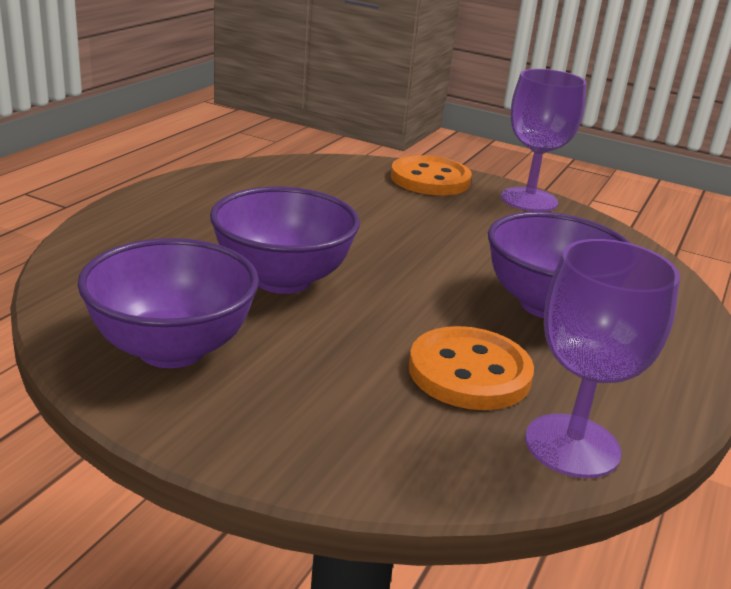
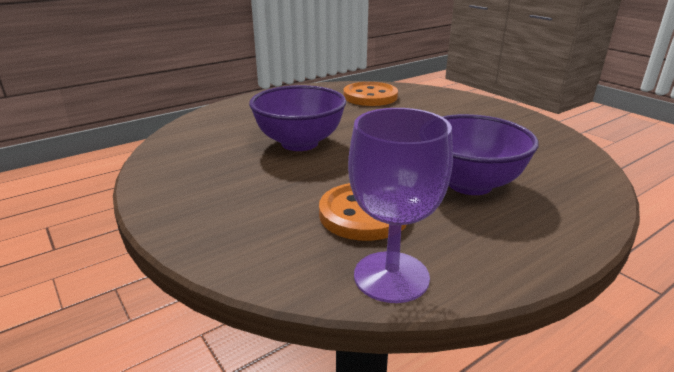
camera: 30 degrees right, 0 degrees up
purple bowl [77,238,259,368] -> none
orange button [391,155,472,195] -> orange button moved to [344,82,398,106]
purple goblet [501,69,587,212] -> none

